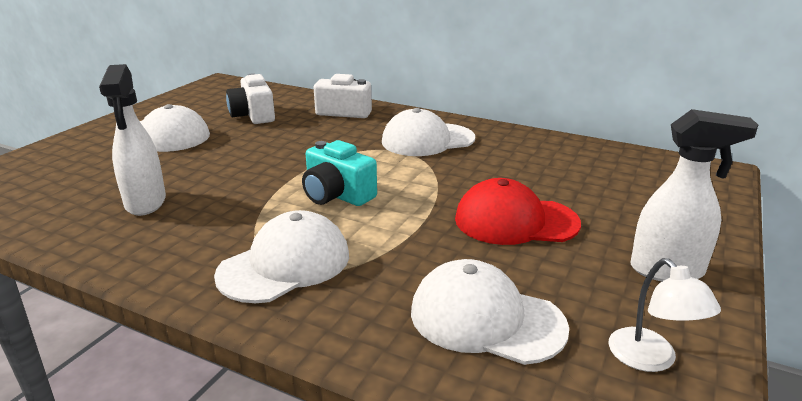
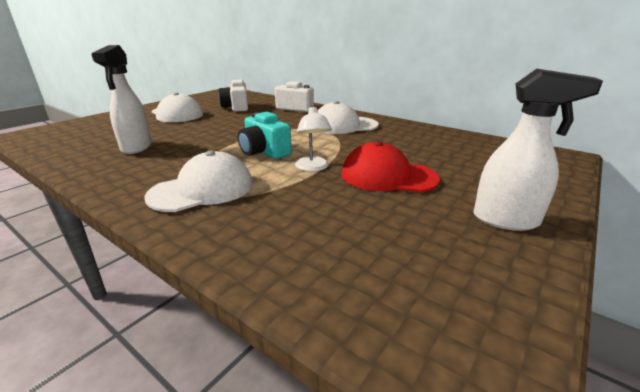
camera: 10 degrees right, 0 degrees up
white cap [411,259,569,365] -> none
white lamp [609,258,721,372] -> white lamp moved to [295,106,332,171]

